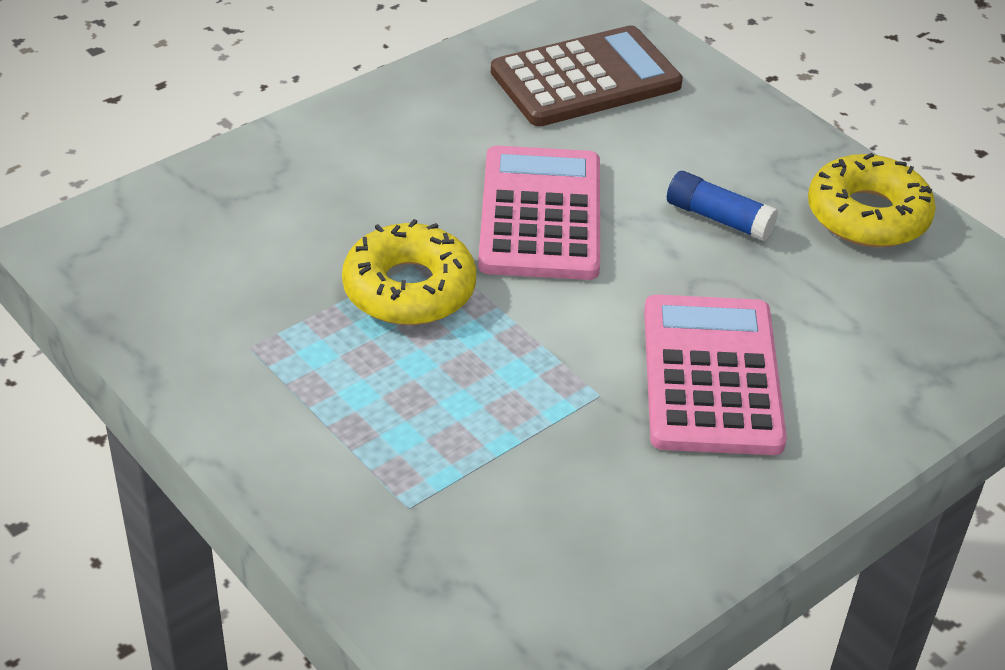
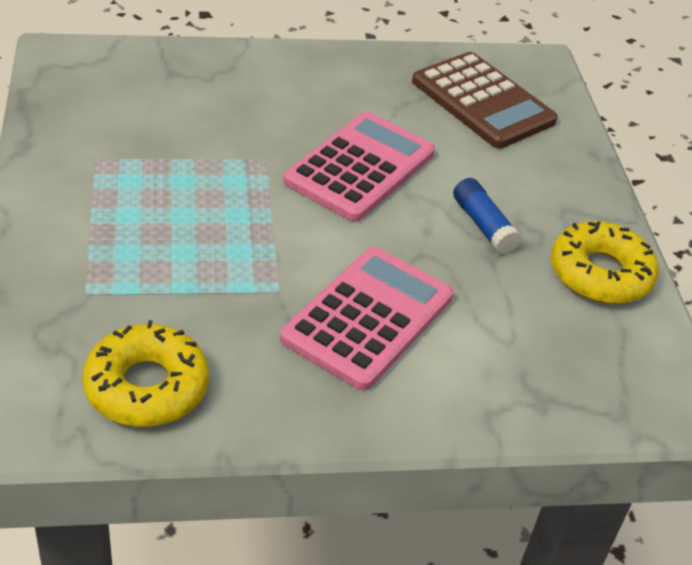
camera: 30 degrees right, 0 degrees up
yellow donut [342,219,476,325] -> yellow donut moved to [82,320,209,427]
brown calculator [491,25,683,126] -> brown calculator turned 45 degrees clockwise [412,52,558,148]

